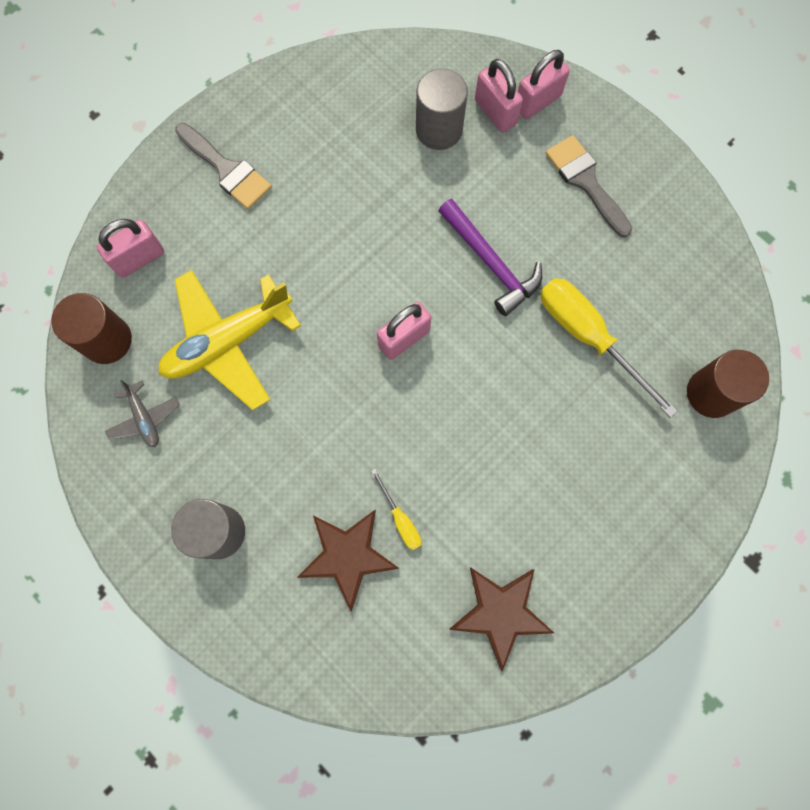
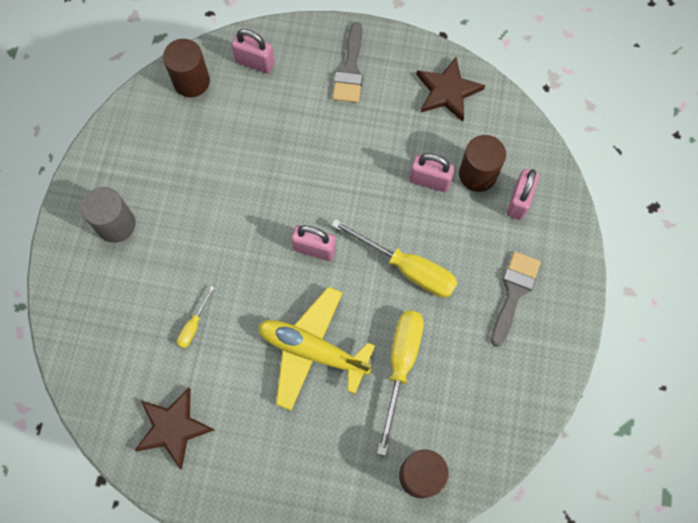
camera: 55 degrees right, 5 degrees down
grey plane [105,380,180,447] -> none
yellow plane [159,270,301,410] -> yellow plane moved to [258,287,375,411]
brown star [297,510,400,611] -> brown star moved to [416,57,485,122]
grey cylinder [416,68,468,150] -> brown cylinder [459,135,506,192]
purple hammer [438,199,542,316] -> yellow screwdriver [331,219,457,298]
pink padlock [518,50,570,119] -> pink padlock moved to [410,153,455,192]

